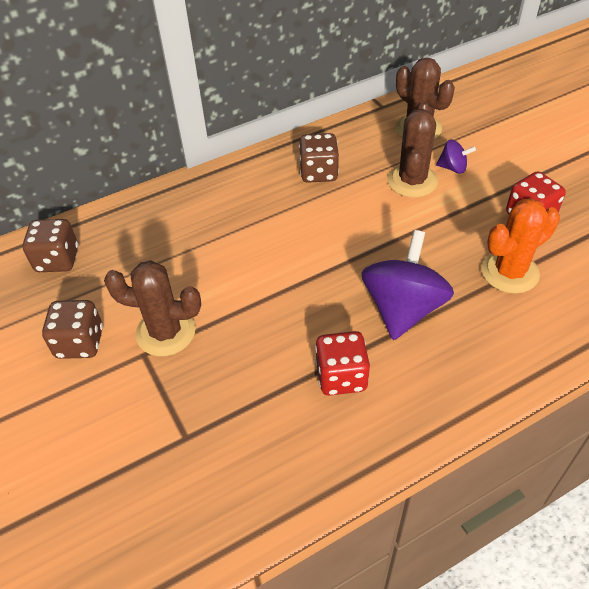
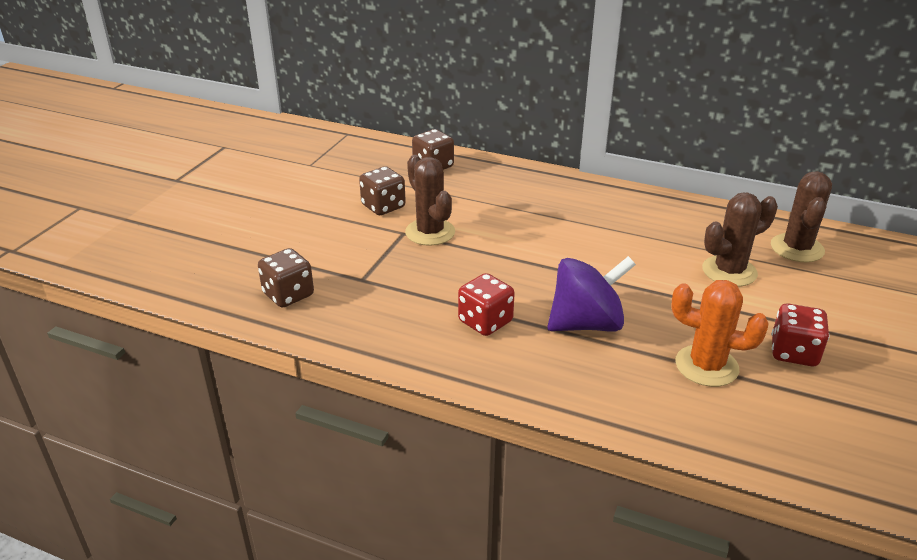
camera: 50 degrees right, 15 degrees down
brown dice [299,133,339,183] -> brown dice moved to [258,248,314,307]
purple spinning top [436,139,476,174] -> none

